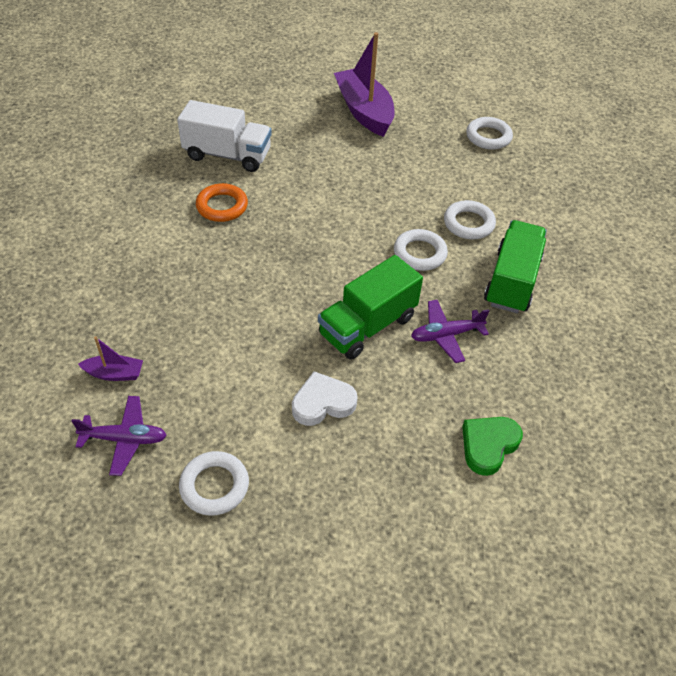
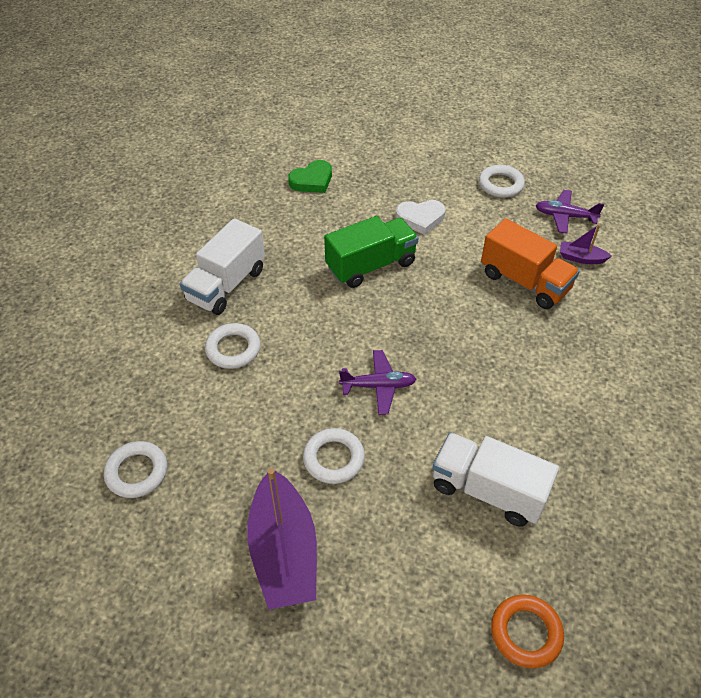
camera: 165 degrees left, 0 degrees up
orange ring [196,183,248,222] -> orange ring moved to [491,595,564,668]
white ring [394,229,448,271] -> white ring moved to [303,428,365,484]
purple plane [411,300,489,363] -> purple plane moved to [339,350,416,415]
green truck [484,220,547,313] -> white truck [180,218,265,315]
none -> orange truck [481,218,580,309]

